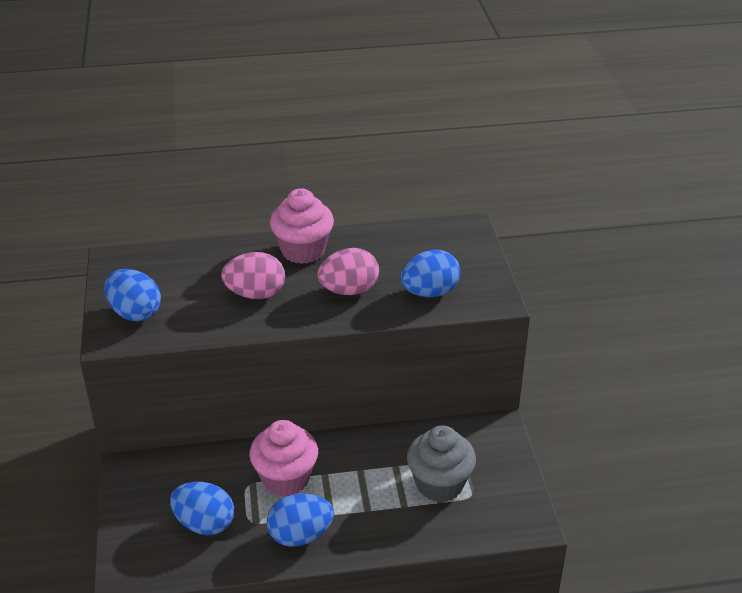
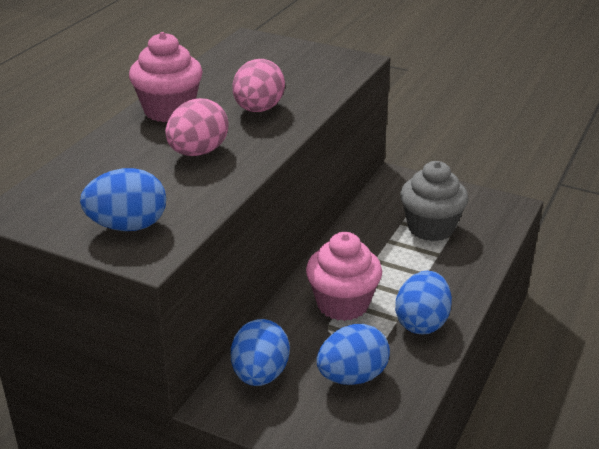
camera: 55 degrees left, 5 degrees down
blue egg [401,249,460,297] -> blue egg moved to [231,319,290,386]

